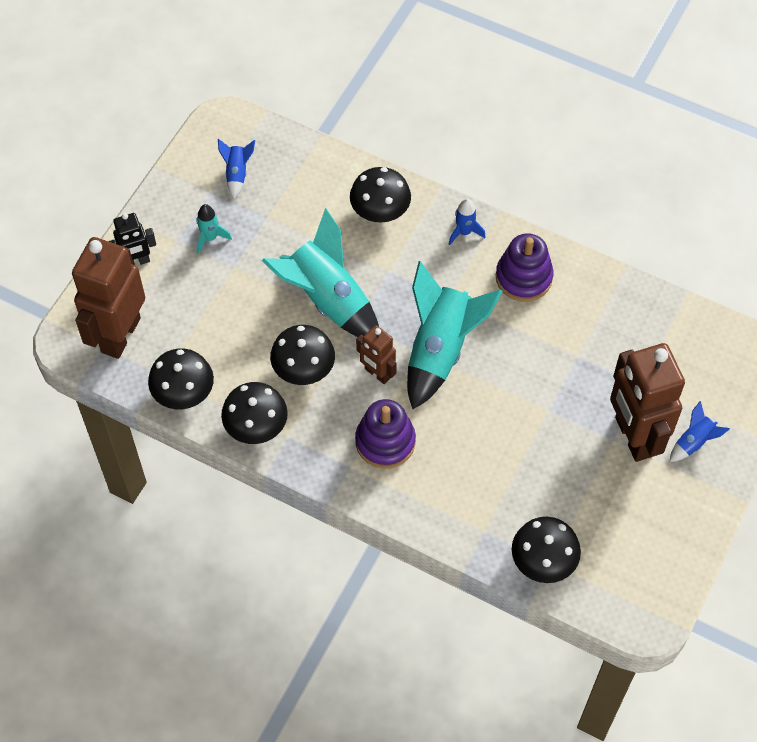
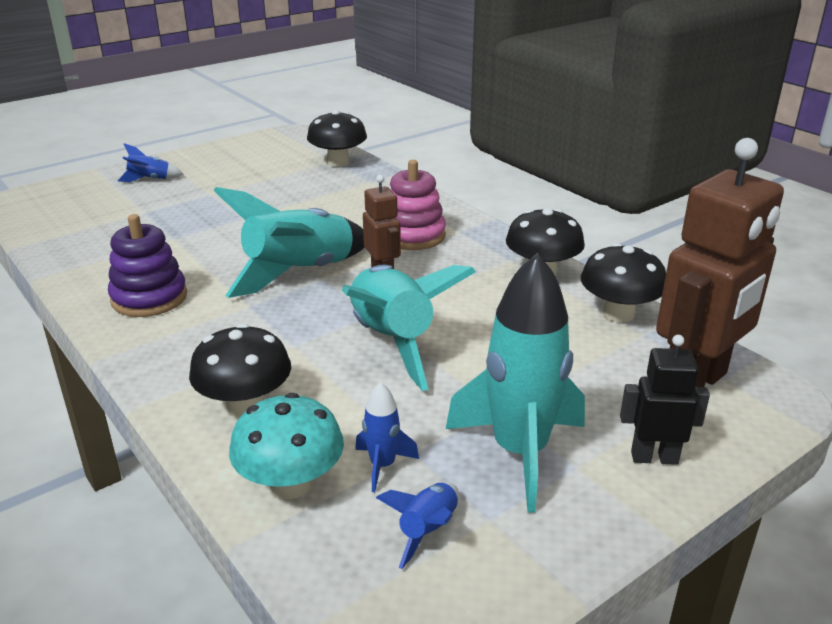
camera: 155 degrees left, 30 degrees down
turquoise rocket [196,204,232,254] -> turquoise rocket [446,253,585,513], size x2.21
black mushroom [270,325,335,385] -> none
purple stacking toy [355,399,416,469] -> pink stacking toy [390,160,446,250]
blue rocket [449,199,486,245] -> blue rocket moved to [355,382,419,492]
brown robot [610,343,685,462] -> none
none -> turquoise mushroom [229,393,344,499]

